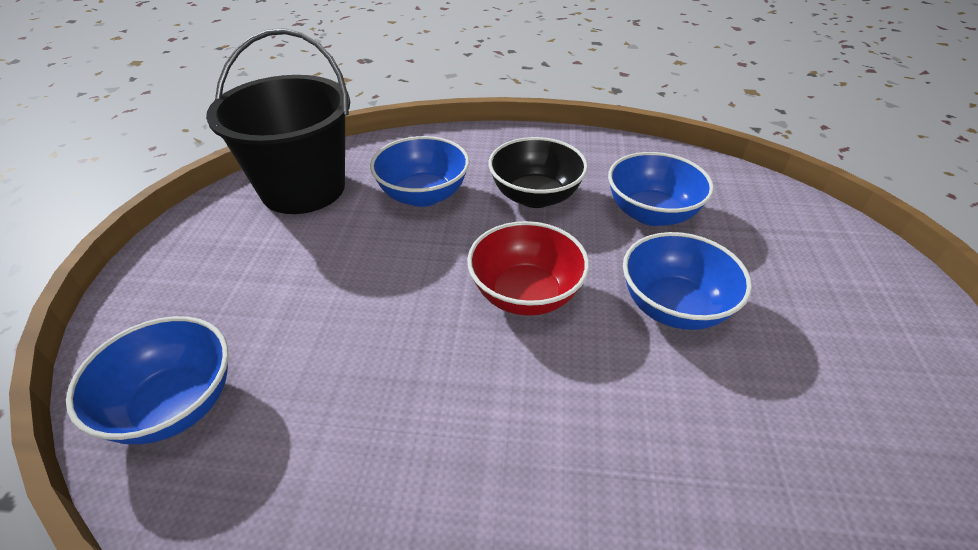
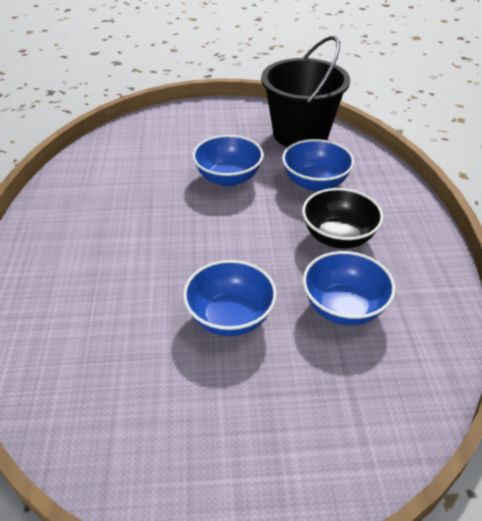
camera: 80 degrees right, 0 degrees up
blue bowl [66,316,229,444] -> blue bowl moved to [192,135,263,187]
red bowl [467,221,589,316] -> none

